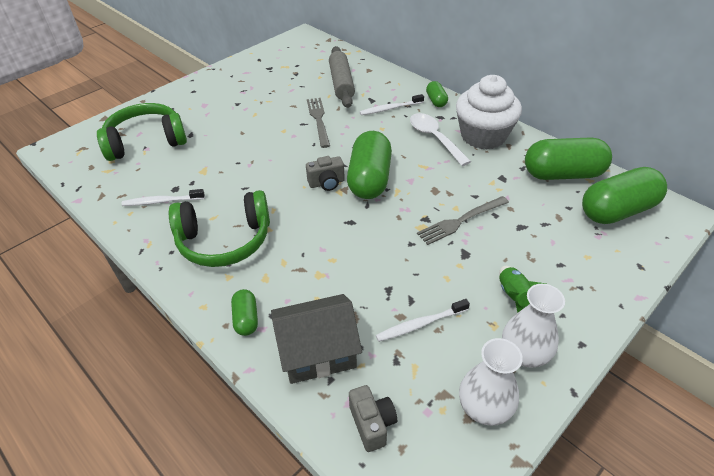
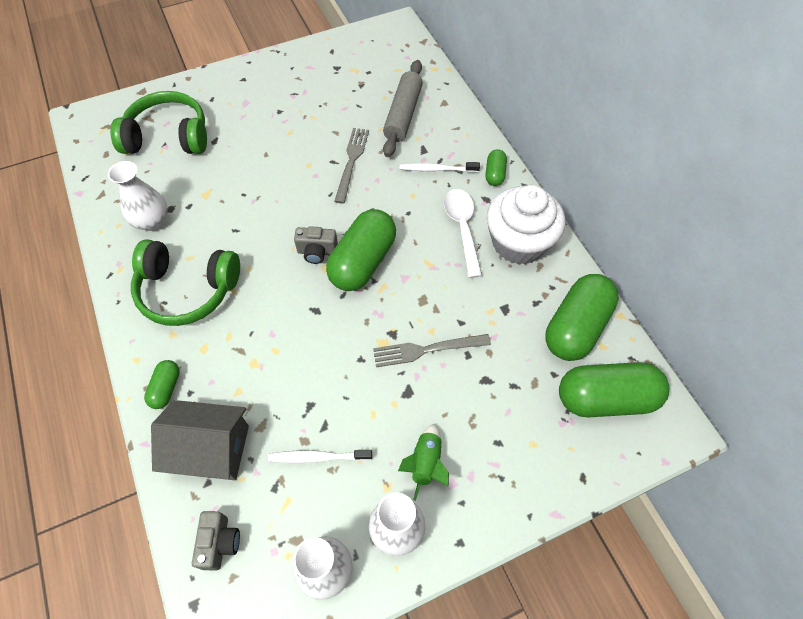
camera: 20 degrees right, 15 degrees up
white toothbrush [122,189,205,206] -> white vase [108,161,168,231]
green capsule [525,137,612,180] -> green capsule turned 75 degrees counterclockwise [545,274,619,361]

